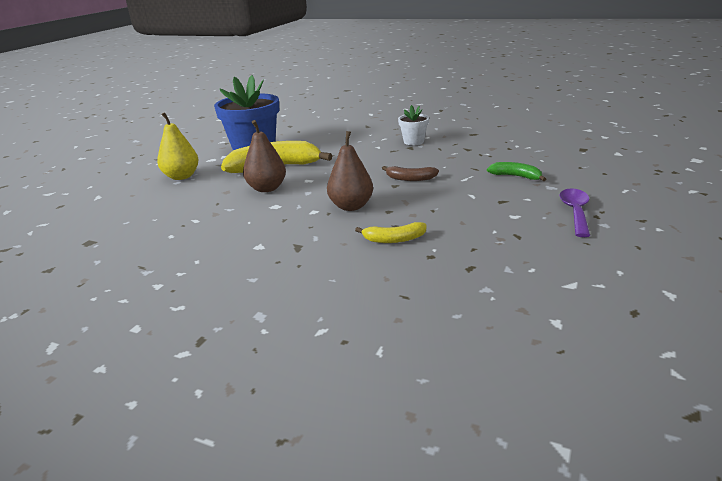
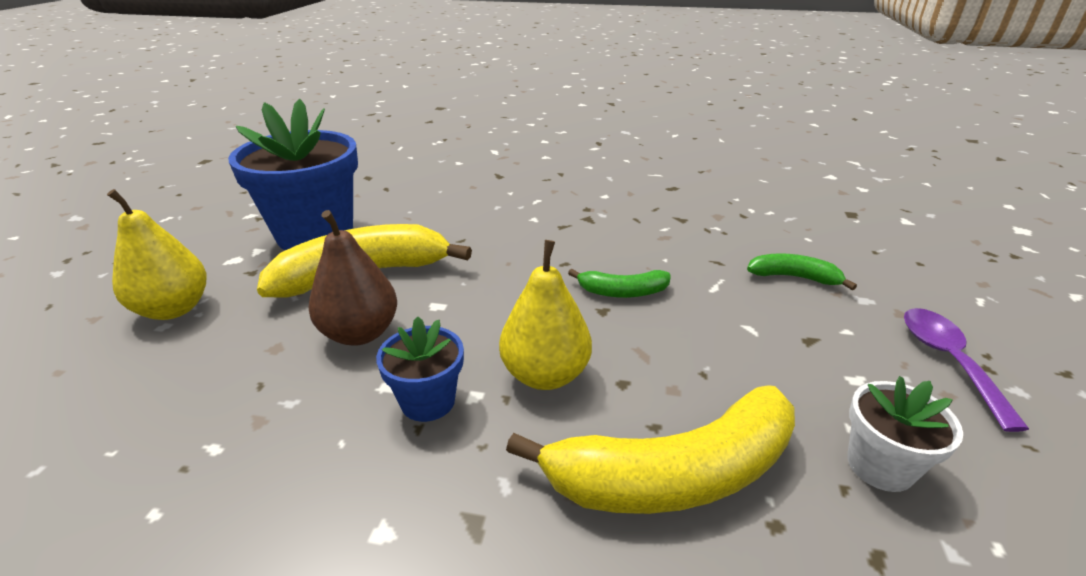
camera: 15 degrees left, 5 degrees up
brown pear [327,131,373,211] -> yellow pear [499,240,592,390]
yellow banana [355,222,427,243] -> yellow banana [506,385,795,514], size x2.00
brown banana [382,166,439,181] -> green banana [568,269,671,298]
white flower pot [398,105,429,145] -> white flower pot moved to [847,376,963,492]
none -> blue flower pot [376,317,464,422]

